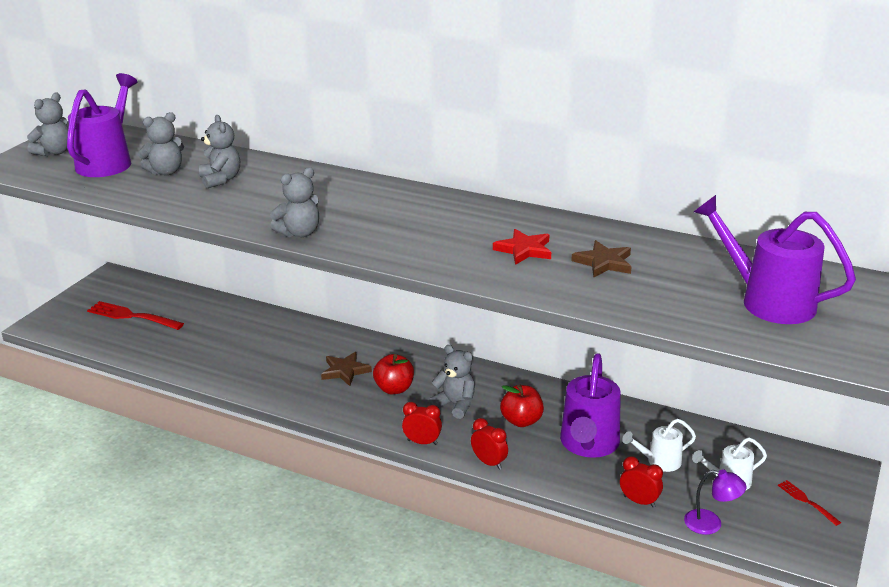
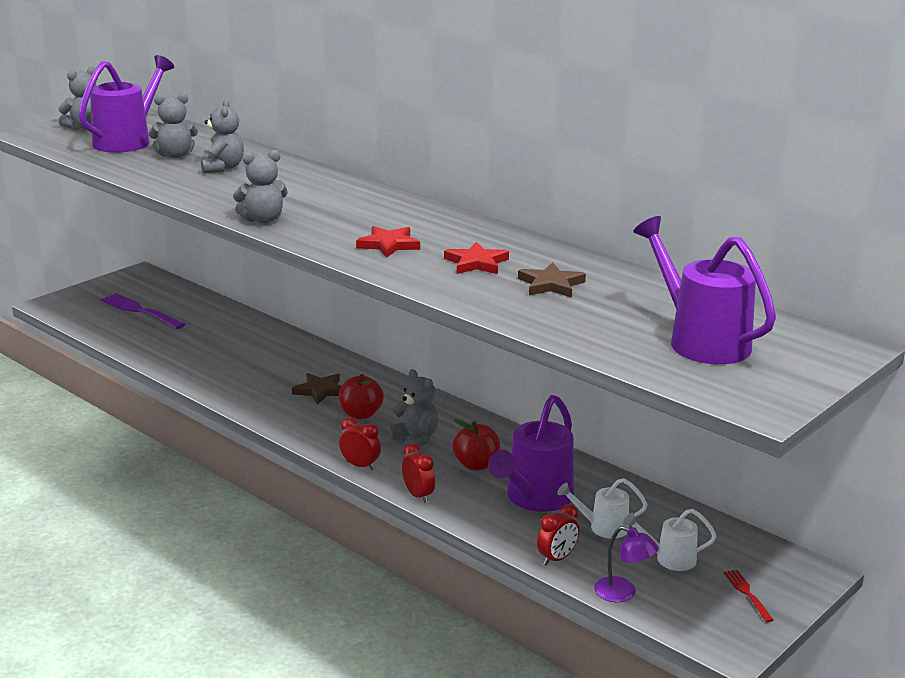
camera: 15 degrees right, 5 degrees down
red fork [87,301,184,330] -> purple fork [100,293,185,329]
red clock [620,456,663,507] -> red clock turned 90 degrees clockwise [537,504,579,566]
none -> red star [356,226,420,258]

